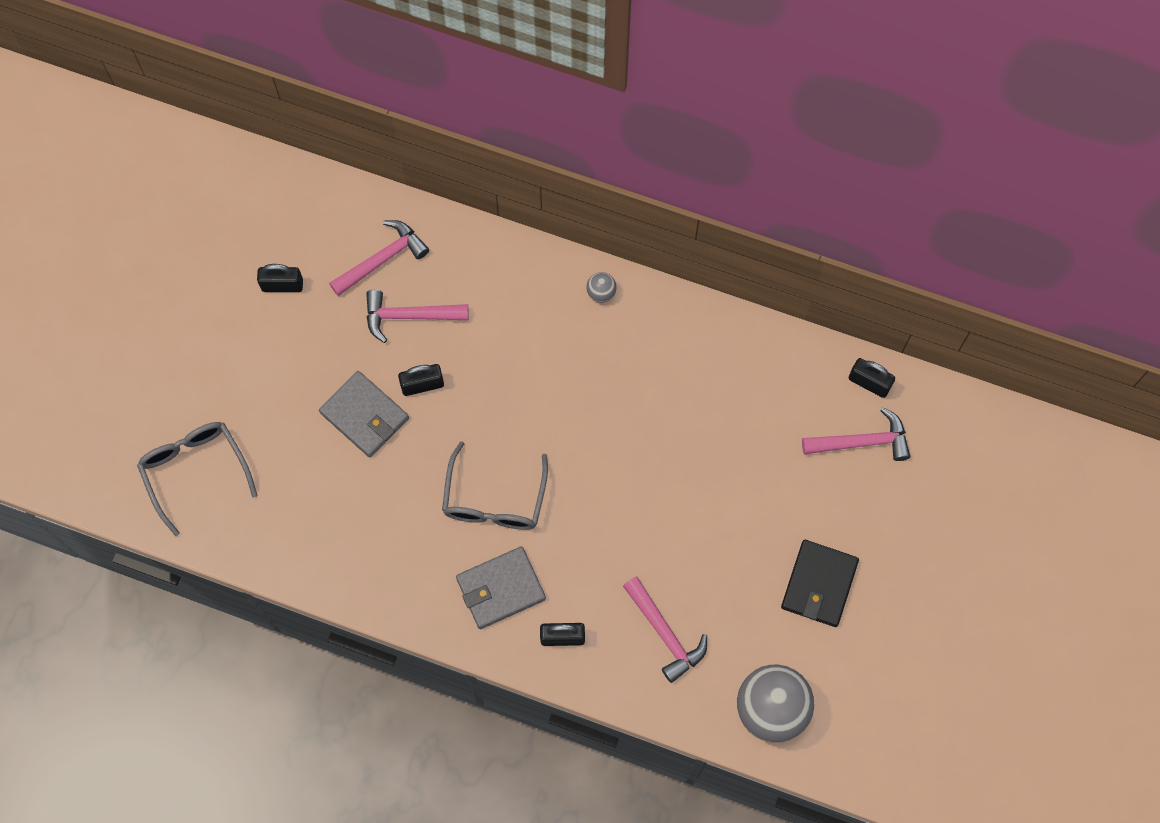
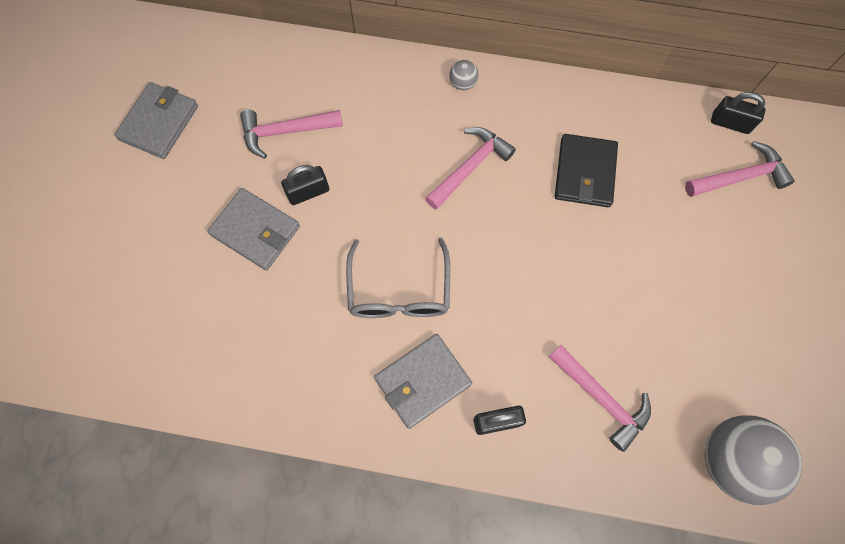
camera: 10 degrees left, 0 degrees up
grey glasses [137,422,258,536] -> none
black padlock [257,264,303,292] -> grey wallet [114,82,198,159]
pink hammer [329,220,429,296] -> pink hammer moved to [425,127,516,209]
black wallet [781,540,859,627] -> black wallet moved to [555,134,618,207]

